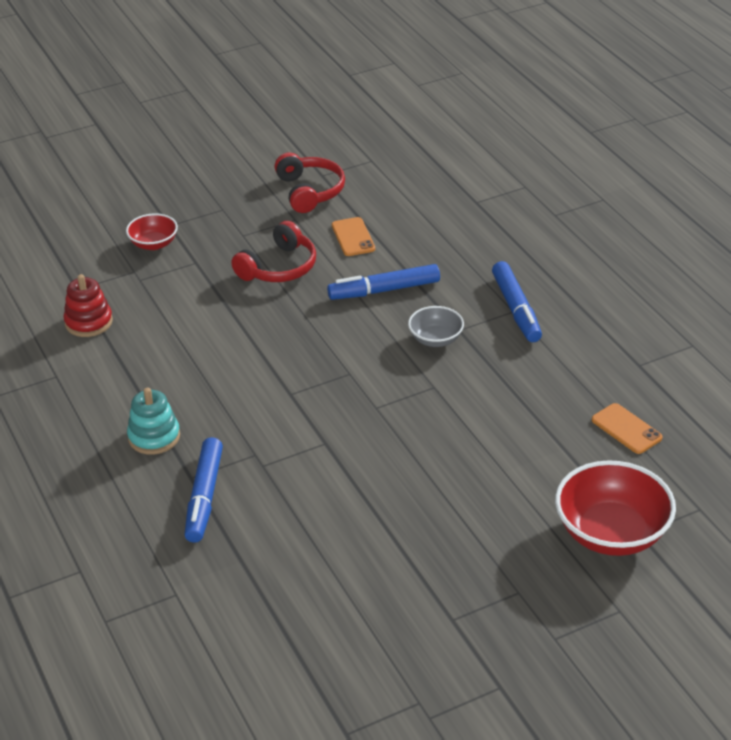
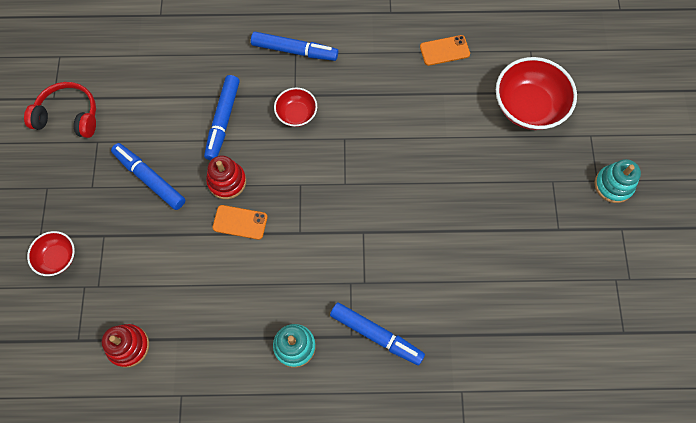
camera: 65 degrees left, 30 degrees up
red headphones [231,221,316,282] -> blue marker [111,143,186,210]
orange phone [332,217,375,256] -> orange phone moved to [213,205,268,240]
grey bowl [408,306,464,347] -> red bowl [274,87,317,127]
none -> red stacking toy [206,156,246,199]
none -> turquoise stacking toy [594,159,641,203]

